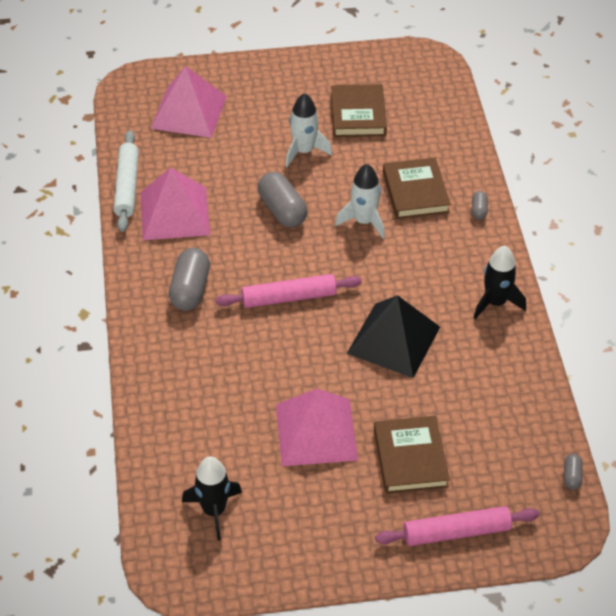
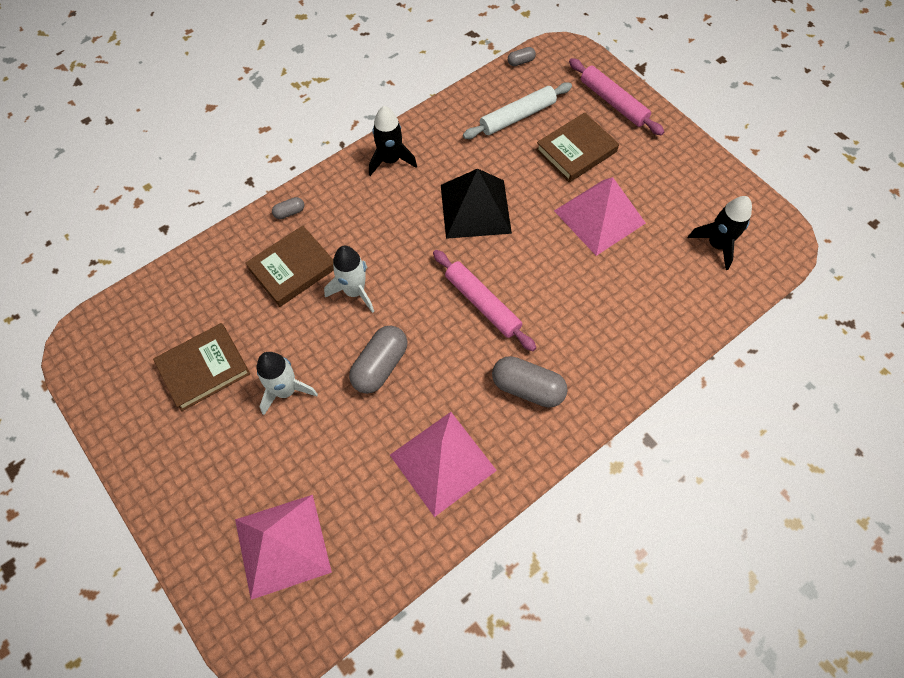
camera: 120 degrees left, 15 degrees up
white rolling pin [114,130,139,232] -> white rolling pin moved to [463,82,572,139]
grey capsule [169,248,210,311] -> grey capsule turned 45 degrees clockwise [492,356,568,408]

